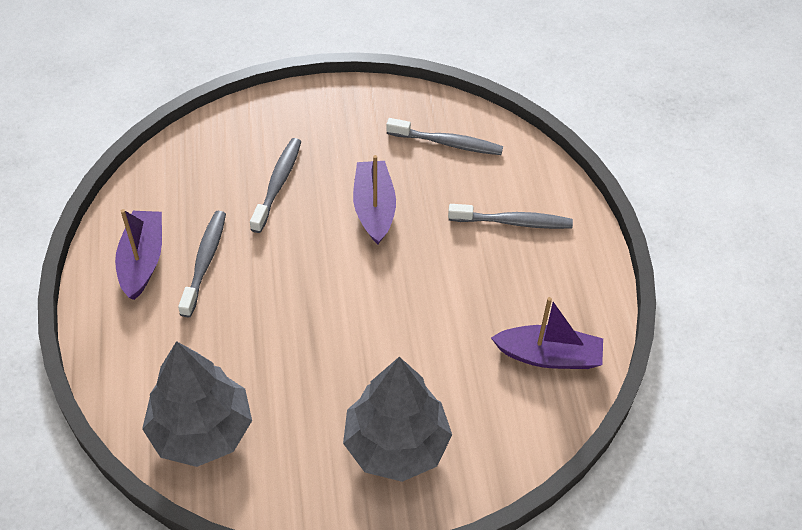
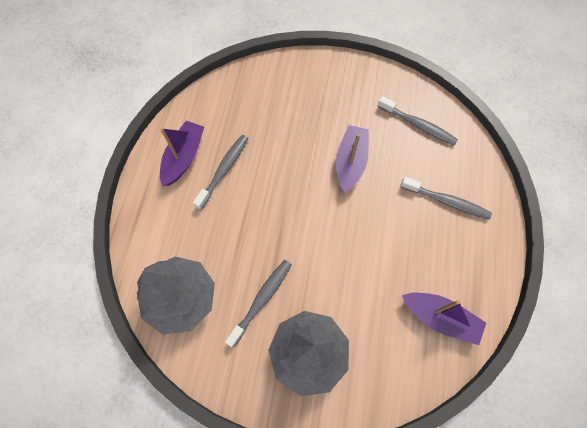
camera: 20 degrees right, 15 degrees up
grey toothbrush [250,138,301,233] -> grey toothbrush moved to [225,260,292,348]

